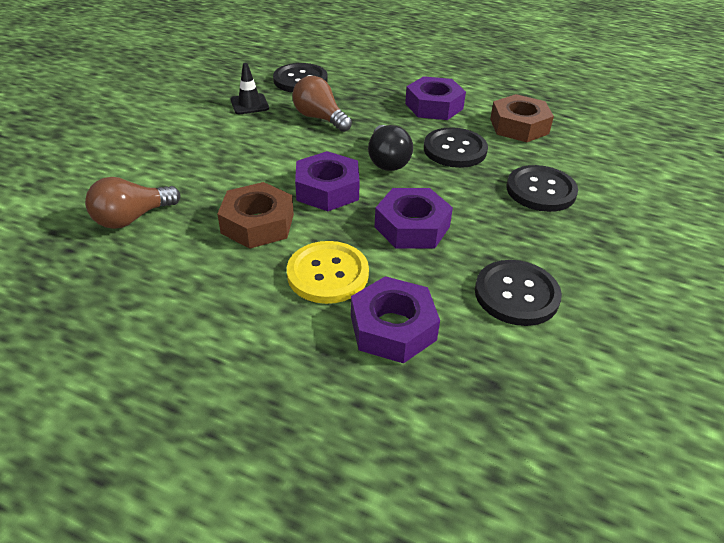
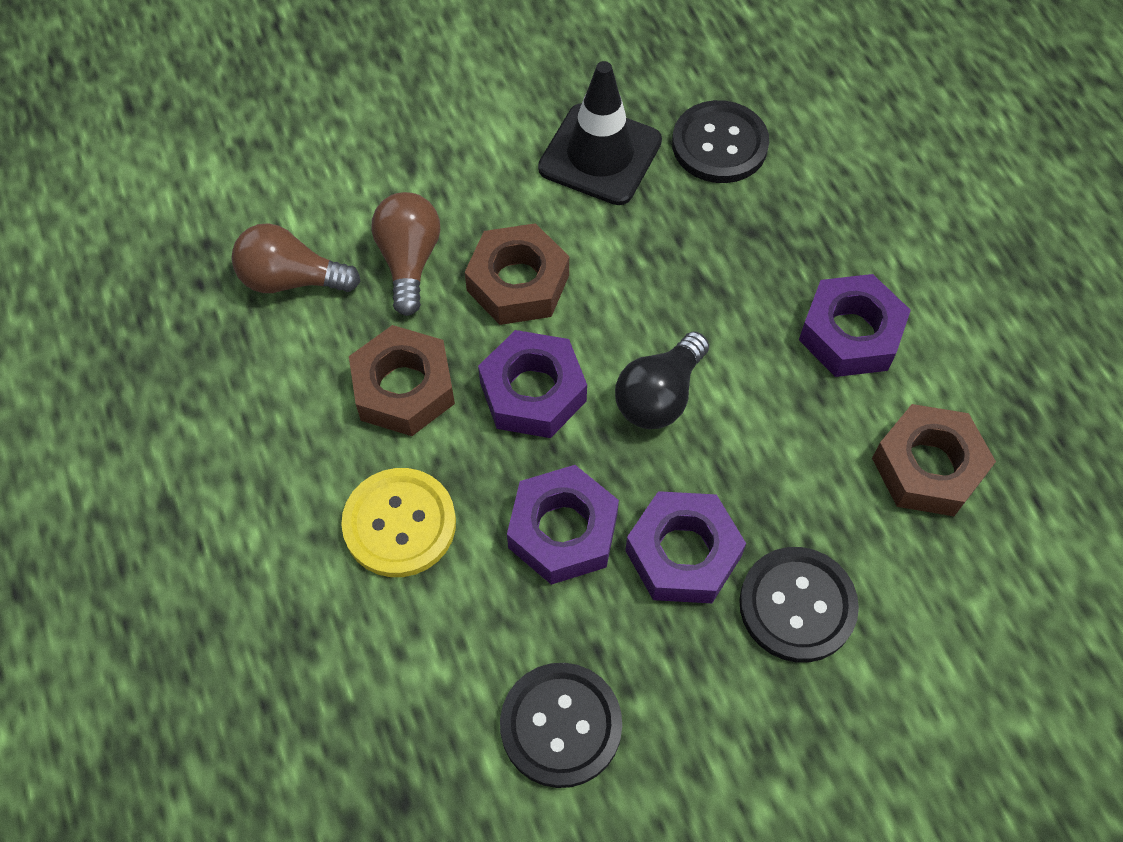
camera: 45 degrees right, 20 degrees up
black traffic cone [231,63,269,114] -> black traffic cone [538,61,662,205], size x1.76
brown light bulb [292,76,352,132] -> brown light bulb moved to [371,192,440,316]
purple nut [351,276,440,364] -> purple nut moved to [625,491,746,603]
black button [424,127,488,168] -> none
none -> brown nut [465,223,569,325]

